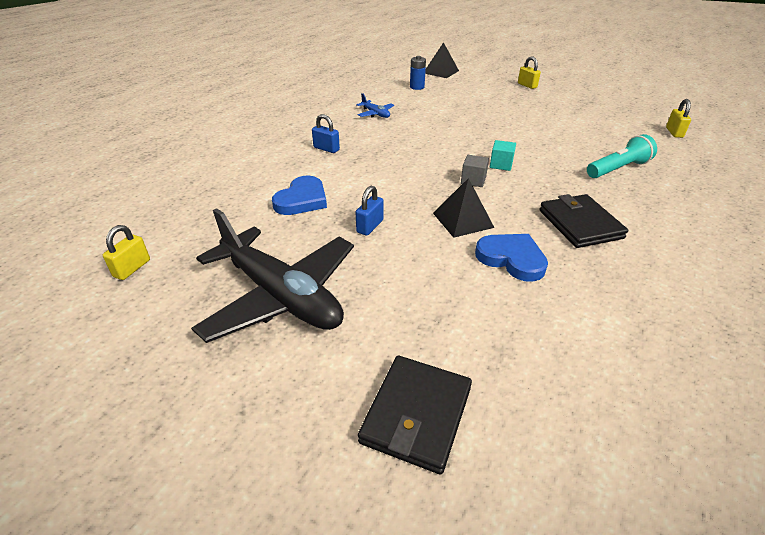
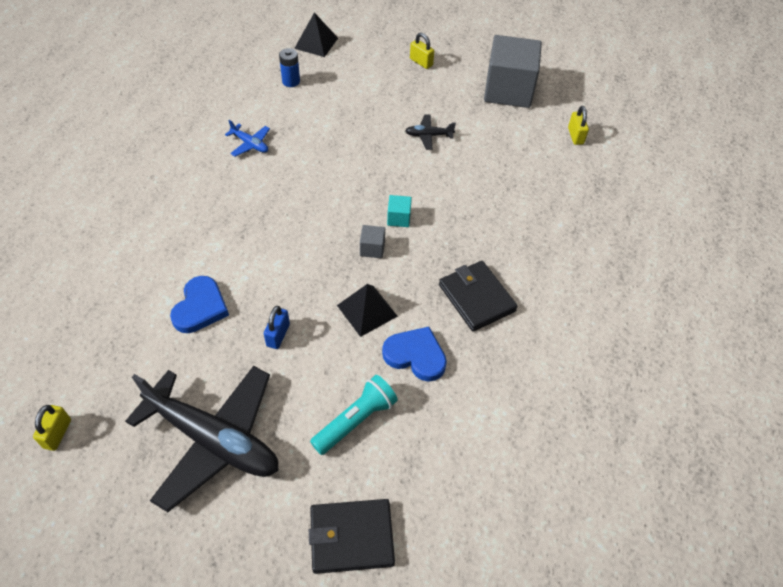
camera: 15 degrees left, 15 degrees up
blue padlock [312,114,340,153] -> none
black wallet [358,355,472,475] -> black wallet turned 75 degrees clockwise [309,499,395,574]
turquoise flashlight [587,134,657,178] -> turquoise flashlight moved to [310,375,398,455]
none -> black plane [405,115,456,150]
none -> grey cube [484,35,542,108]

